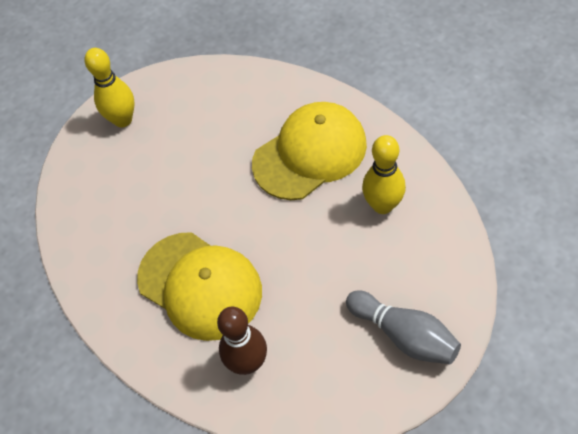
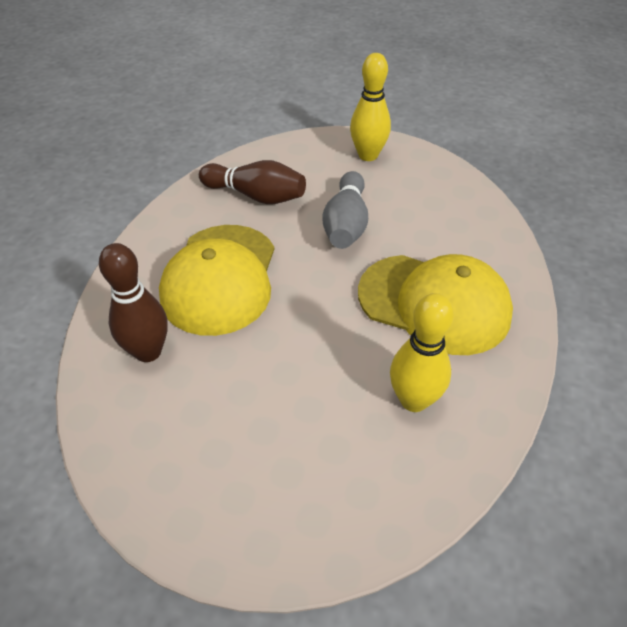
camera: 55 degrees right, 10 degrees down
grey bowling pin [346,290,461,365] -> grey bowling pin moved to [322,171,368,249]
none -> brown bowling pin [199,160,306,204]

